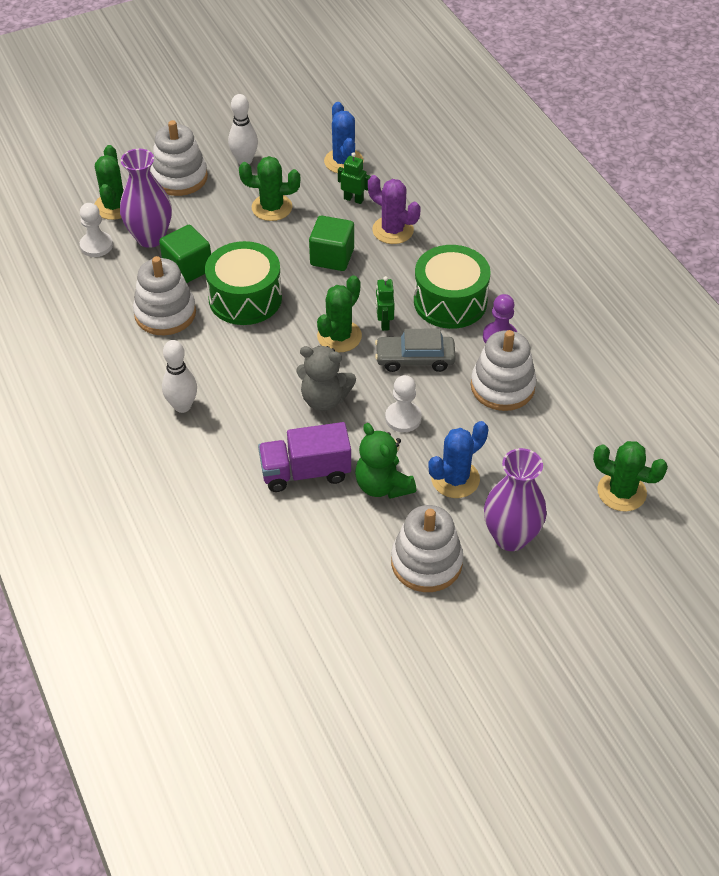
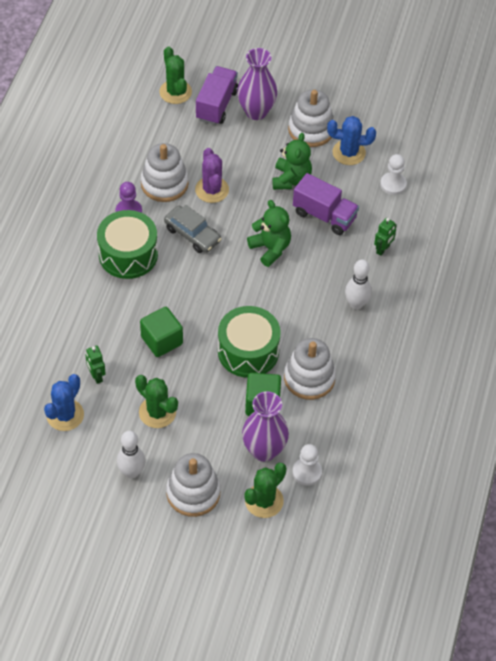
camera: 140 degrees left, 5 degrees up
grey teddy bear [296,346,356,411] -> green teddy bear [247,200,291,267]
green cactus [317,275,362,352] -> none
purple cactus [368,175,420,244] -> purple cactus moved to [195,148,229,203]
green robot [376,276,395,331] -> green robot moved to [374,218,397,256]
white pawn [385,375,422,432] -> white pawn moved to [380,154,407,195]
blue cactus [428,421,488,498] -> blue cactus moved to [327,116,376,165]
none -> purple truck [196,66,238,125]

